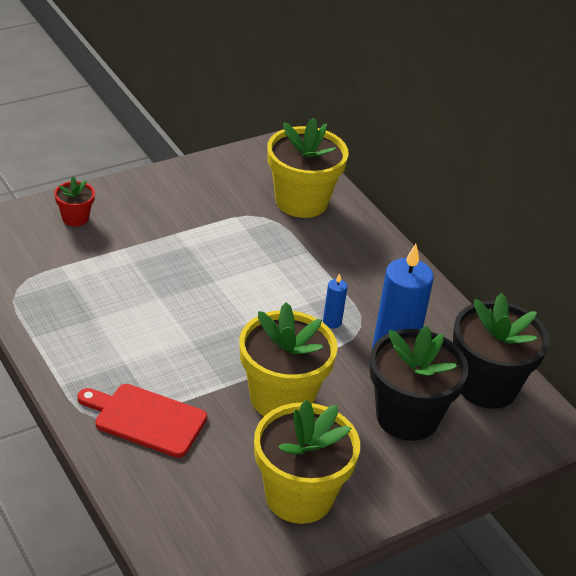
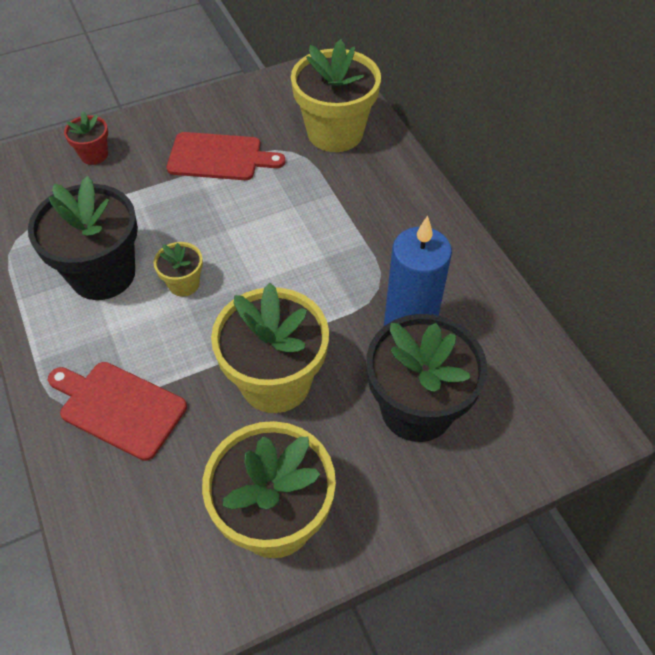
camera: 10 degrees right, 15 degrees up
blue candle [323,273,348,328] -> none
black flower pot [453,293,549,409] -> black flower pot moved to [28,176,138,300]
none -> yellow flower pot [153,242,203,297]
none -> red cutting board [167,132,285,180]

